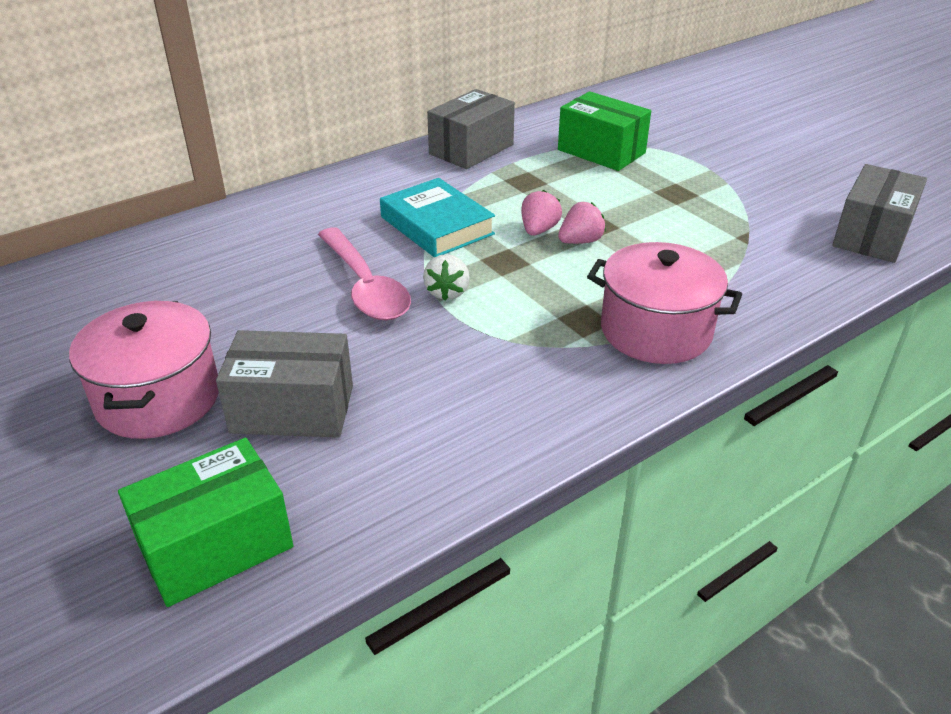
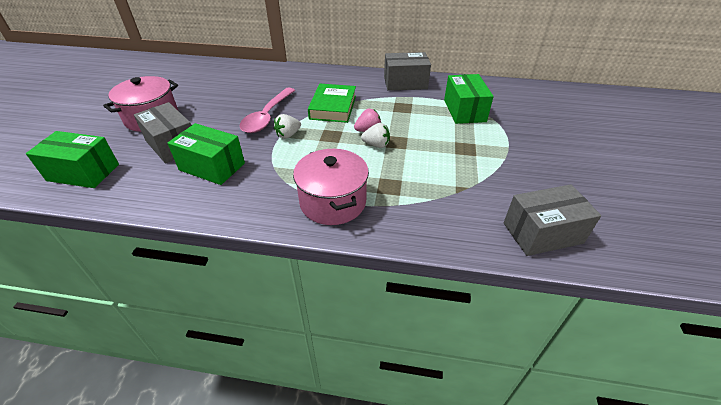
camera: 45 degrees right, 5 degrees up
turquoise book [380,178,495,257] -> green book [308,84,356,123]
pink strawberry [558,202,606,244] -> white strawberry [361,123,390,148]
none -> green box [167,123,245,185]

